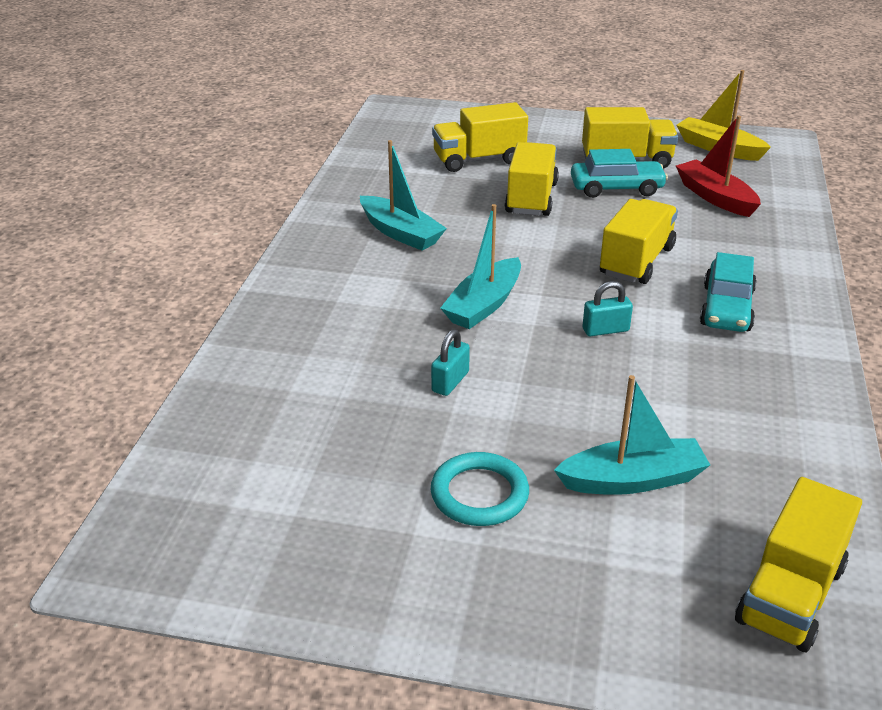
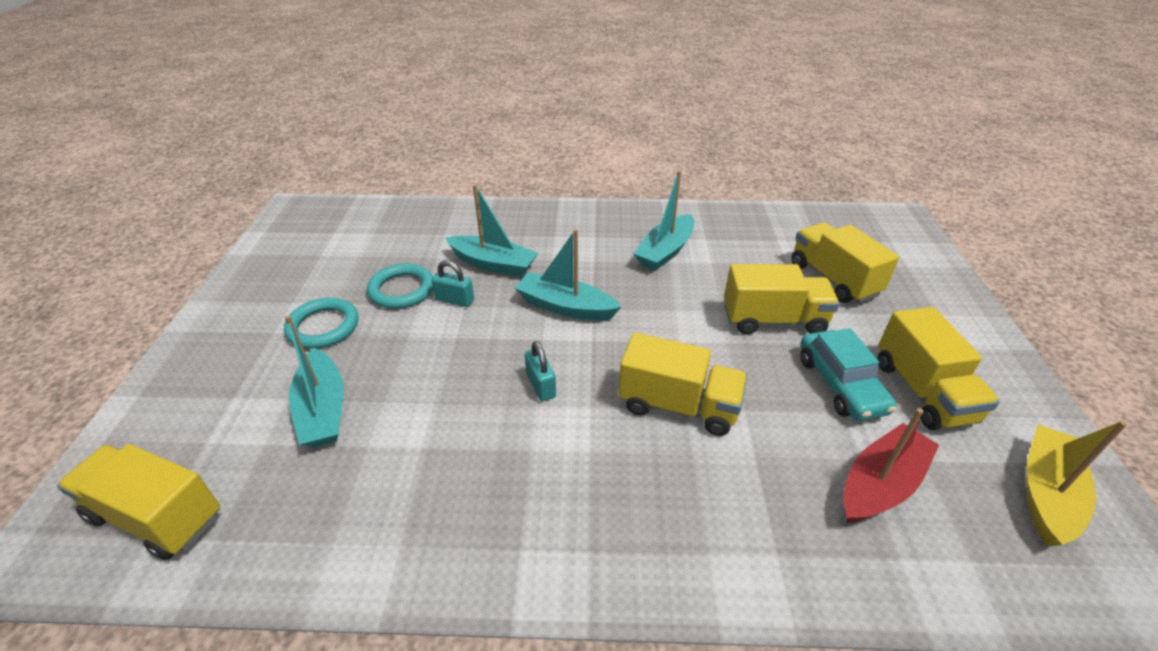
camera: 80 degrees right, 5 degrees up
turquoise car [700,252,757,332] -> none
none -> turquoise ring [367,263,433,309]
none -> turquoise boat [446,184,538,277]

